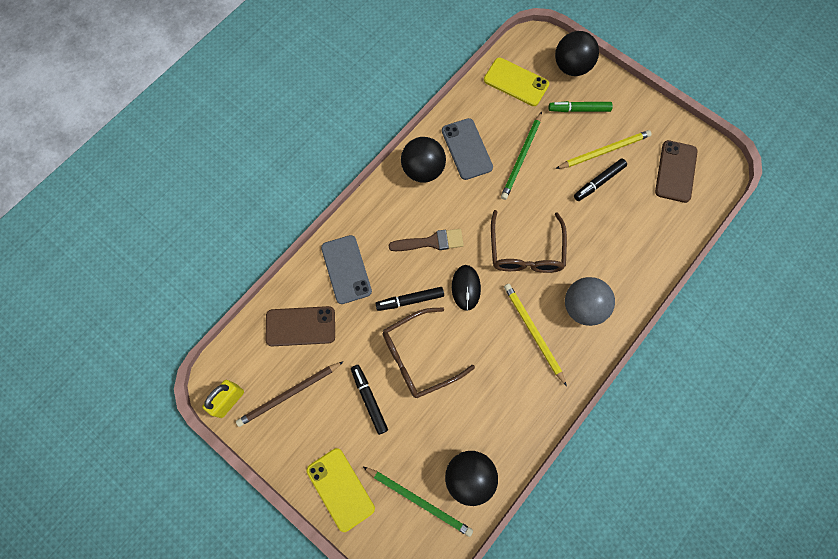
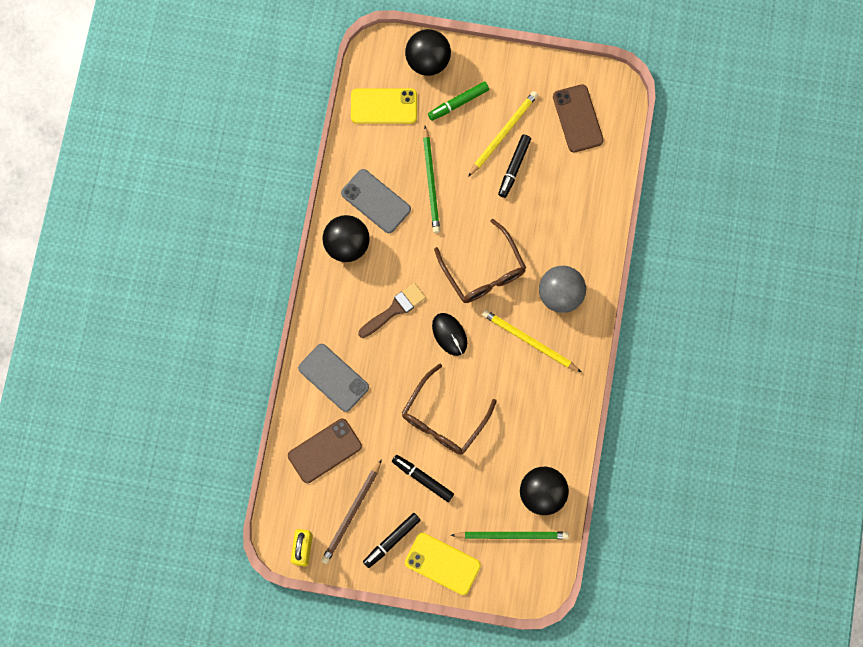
camera: 30 degrees left, 5 degrees up
black marker [375,287,444,311] -> black marker moved to [363,513,421,568]

